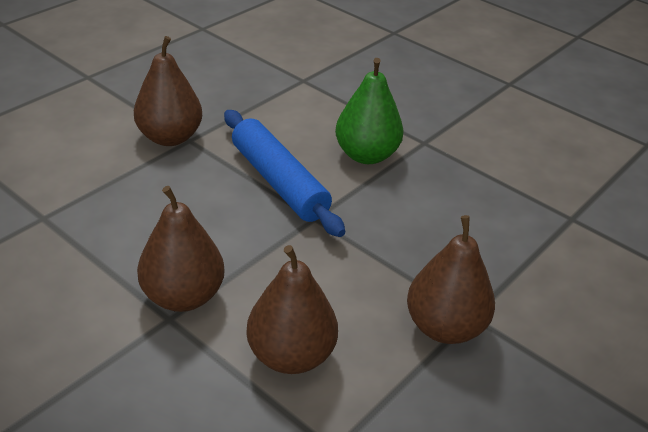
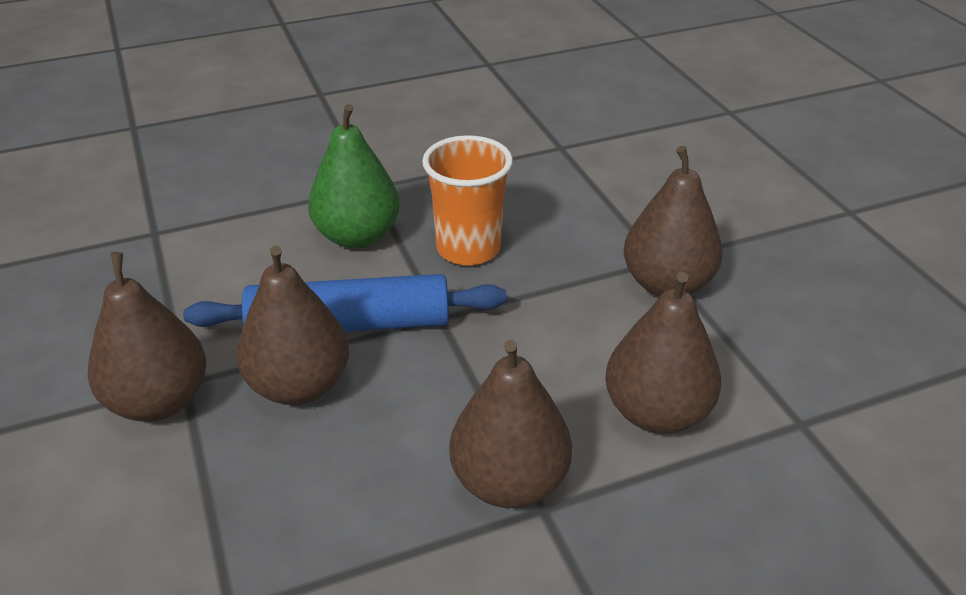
camera: 60 degrees left, 0 degrees up
none -> brown pear [237,246,349,405]
none -> orange cup [422,135,513,266]

